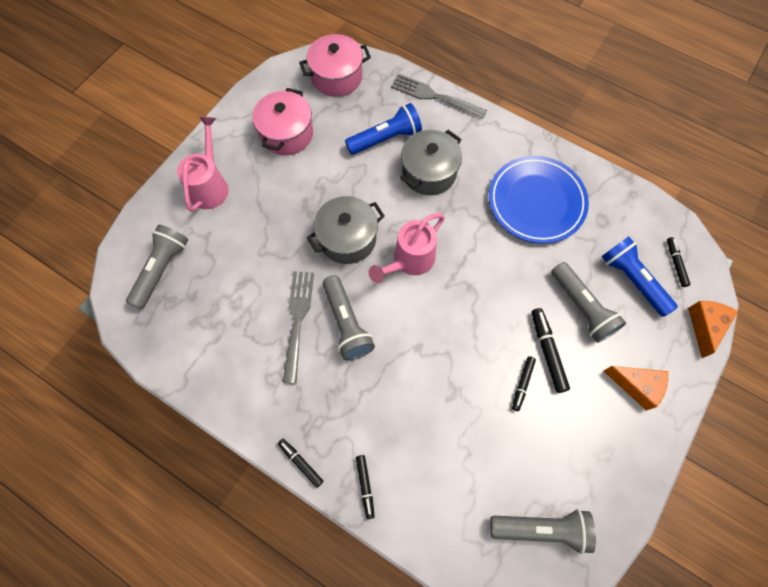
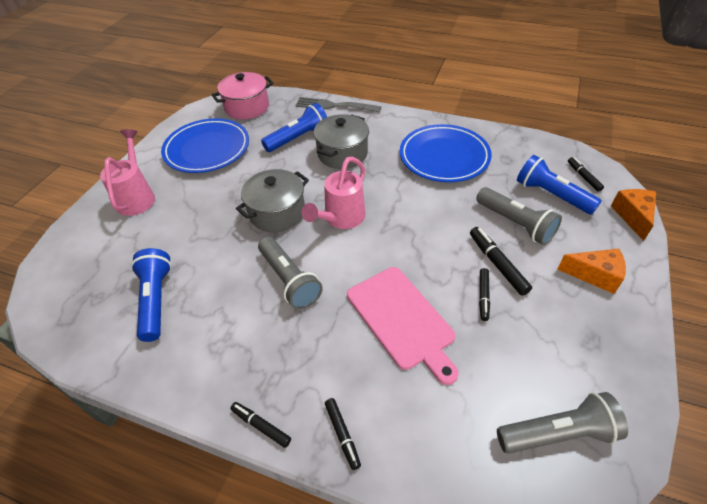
camera: 10 degrees left, 20 degrees down
grey flashlight [126,225,188,309] -> none
pink pot [252,88,313,155] -> blue plate [161,118,249,173]
grey fork [283,271,314,384] -> none
none -> blue flashlight [131,248,172,342]
none -> pink cutting board [347,267,459,385]

